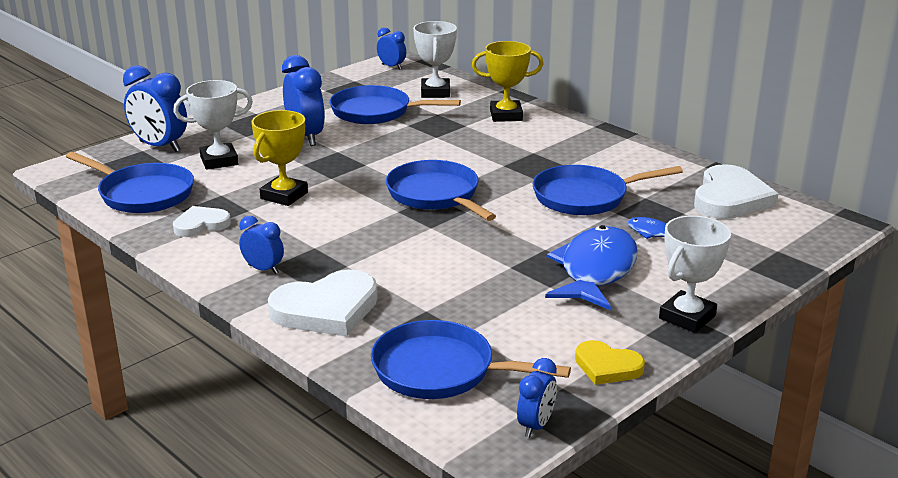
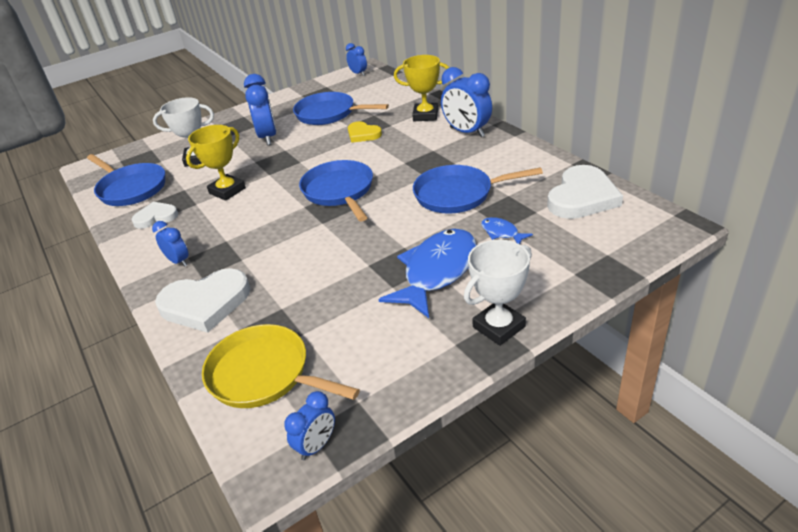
camera: 15 degrees right, 10 degrees up
blue clock [123,65,187,152] -> blue clock moved to [441,67,492,137]
blue pan [371,320,571,399] -> yellow pan [202,324,360,408]
white trophy [413,21,457,98] -> none
yellow heart [575,340,645,385] -> yellow heart moved to [348,121,382,143]

